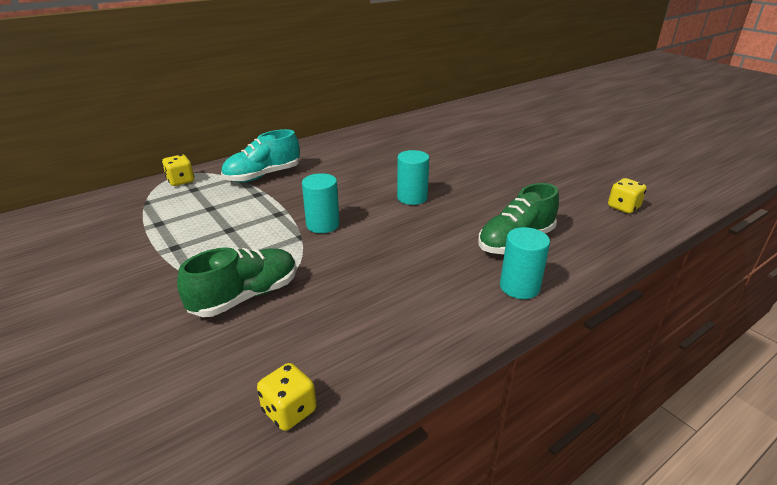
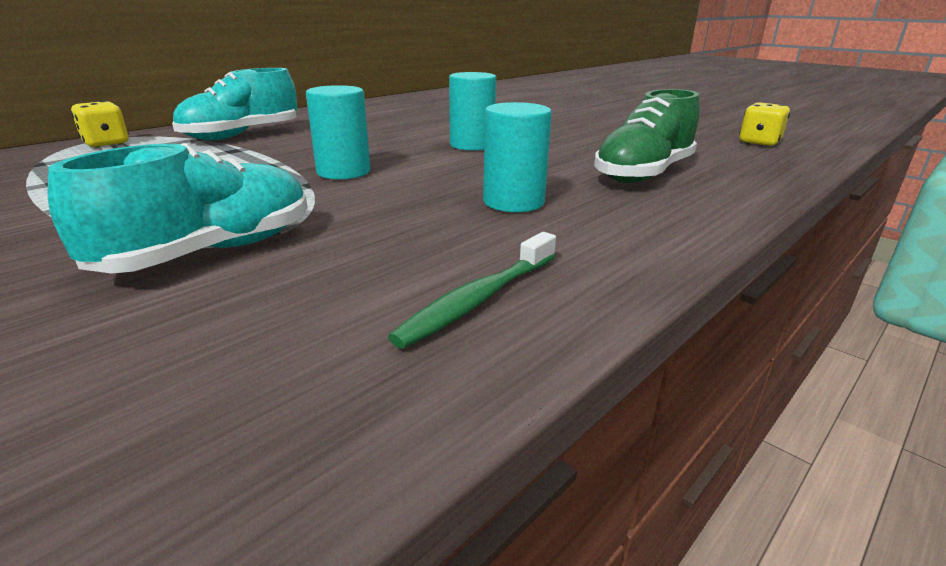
camera: 10 degrees left, 5 degrees down
green shoe [177,247,297,317] -> turquoise shoe [48,143,308,274]
yellow dice [257,363,316,431] -> none
turquoise cylinder [500,227,550,299] -> turquoise cylinder moved to [483,102,552,212]
none -> green toothbrush [388,232,556,349]

